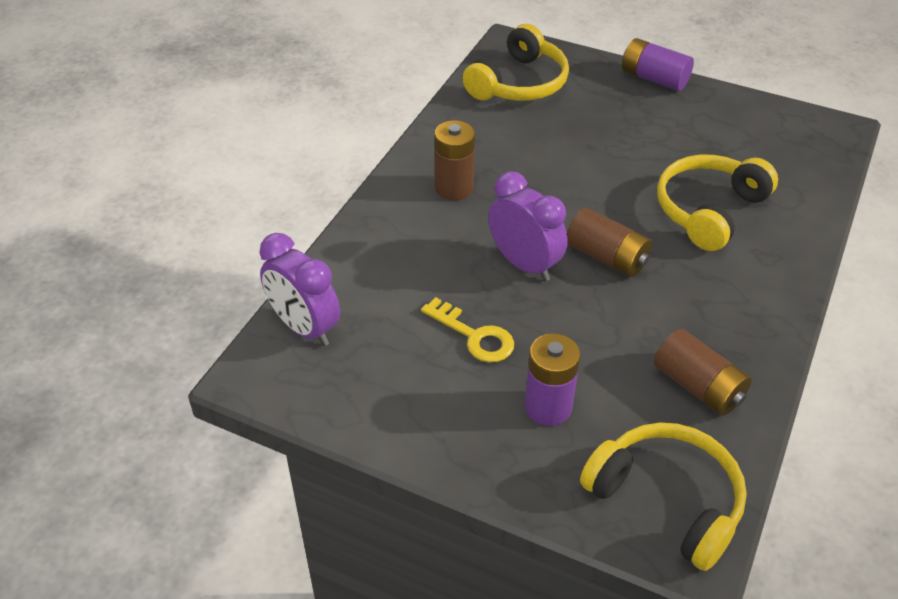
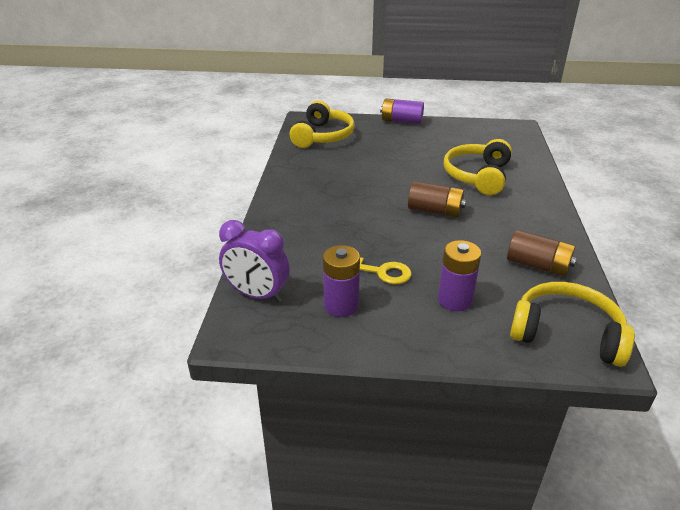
camera: 20 degrees left, 10 degrees down
brown battery [434,120,475,200] -> none
purple clock [488,171,568,281] -> none
none -> purple battery [323,245,360,317]

